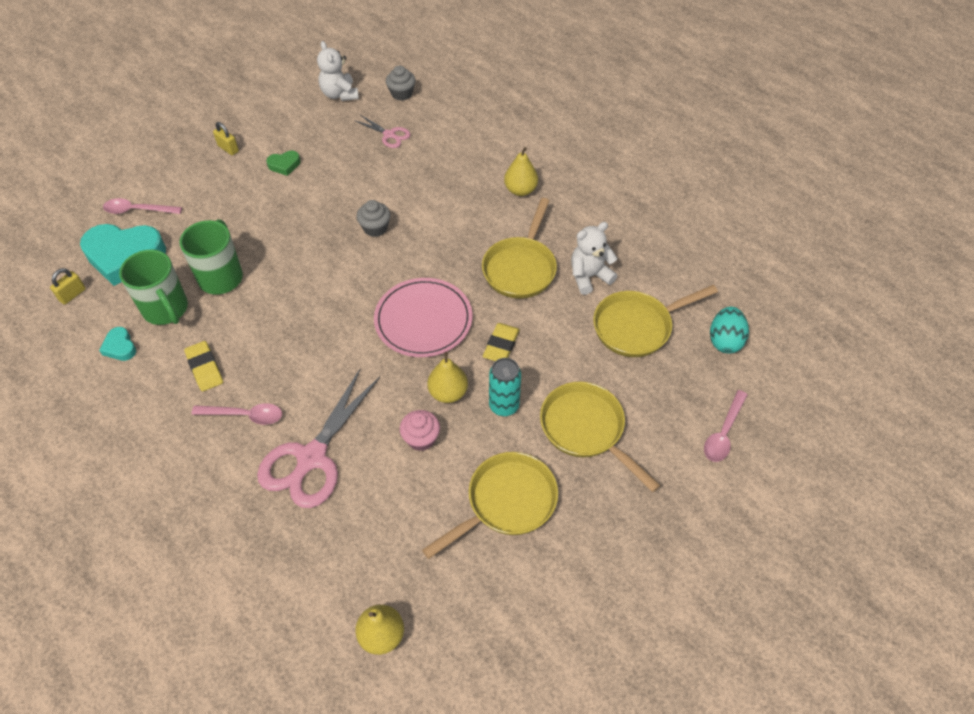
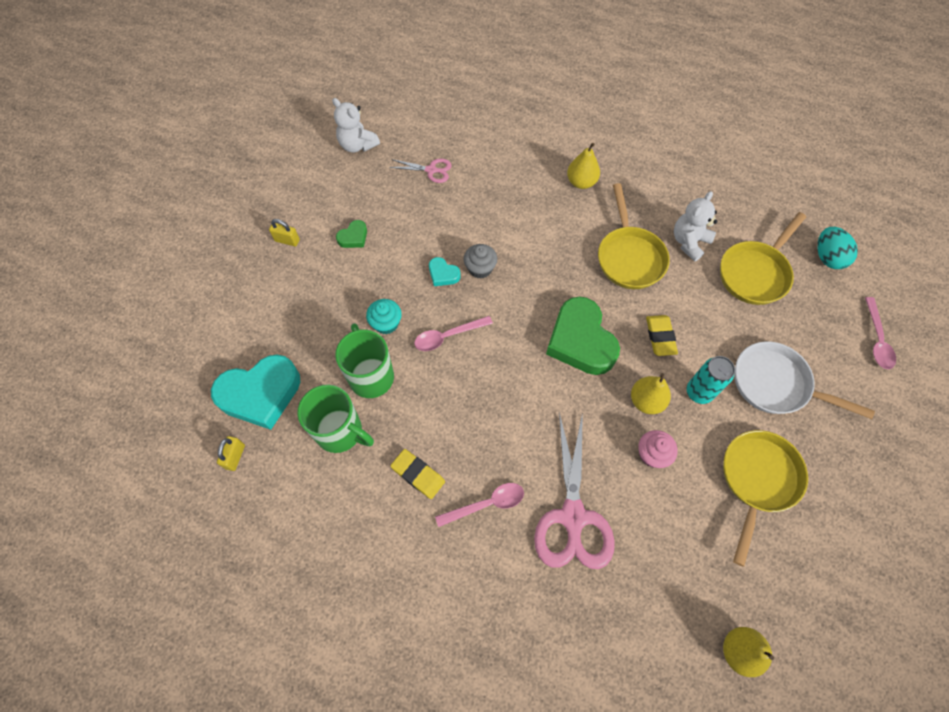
camera: 25 degrees left, 10 degrees up
turquoise heart [99,327,136,361] -> turquoise heart moved to [429,257,460,286]
pink spoon [103,198,182,214] -> pink spoon moved to [414,316,493,351]
pink plate [374,278,472,357] -> green heart [546,296,620,375]
grey cupcake [386,65,416,101] -> none
yellow pan [540,382,660,492] -> white pan [734,341,875,419]
none -> turquoise cupcake [366,299,402,334]

